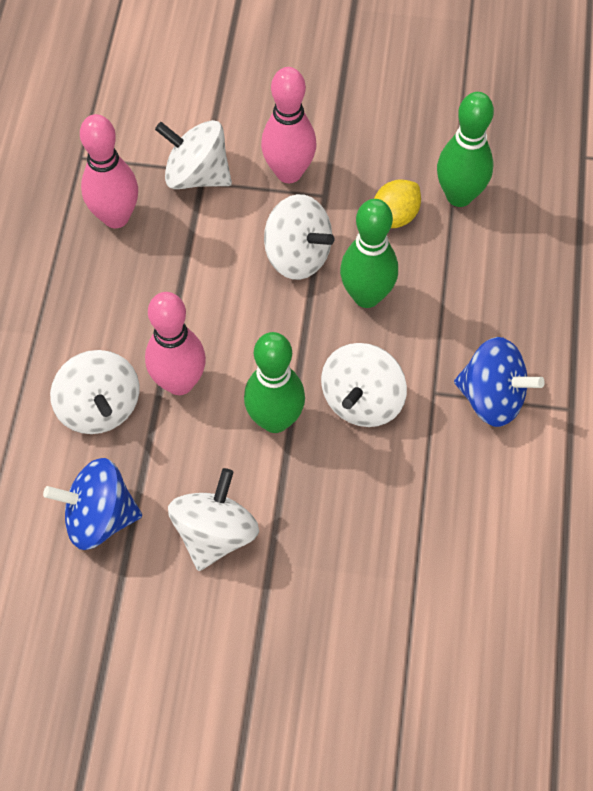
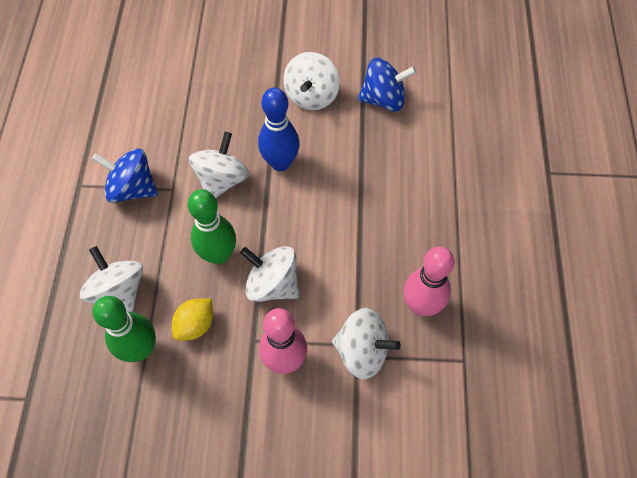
camera: 175 degrees right, 0 degrees up
white spinning top [50,350,139,434] -> white spinning top moved to [80,246,143,312]
pink bowling pin [145,292,206,395] -> none
green bowling pin [244,332,305,433] -> blue bowling pin [258,87,300,171]

